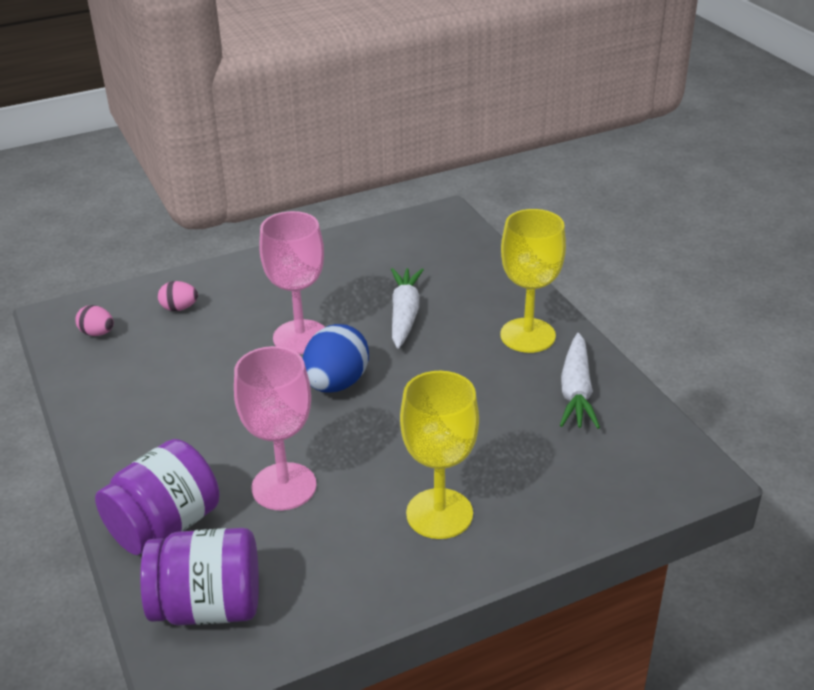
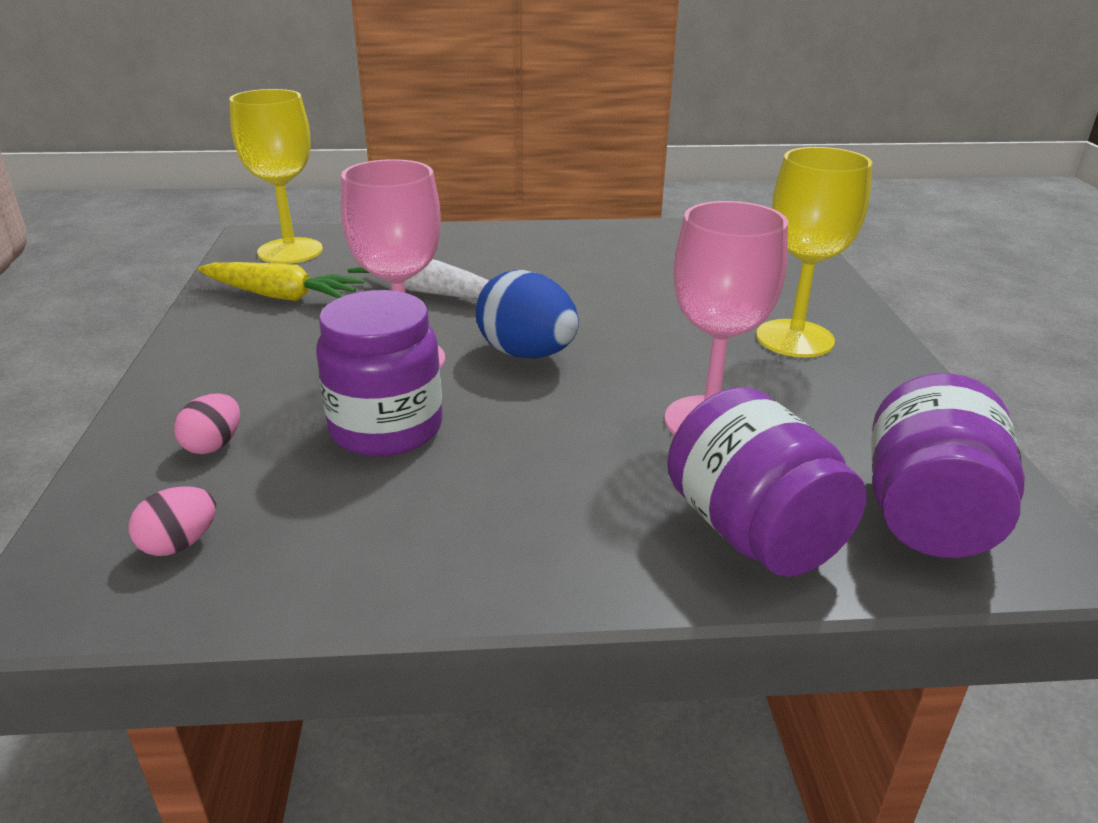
camera: 70 degrees left, 5 degrees down
yellow goblet [500,209,566,353] -> yellow goblet moved to [230,89,323,264]
white carrot [560,333,600,429] -> none
none -> yellow carrot [197,262,364,301]
none -> purple jar [316,290,443,457]

